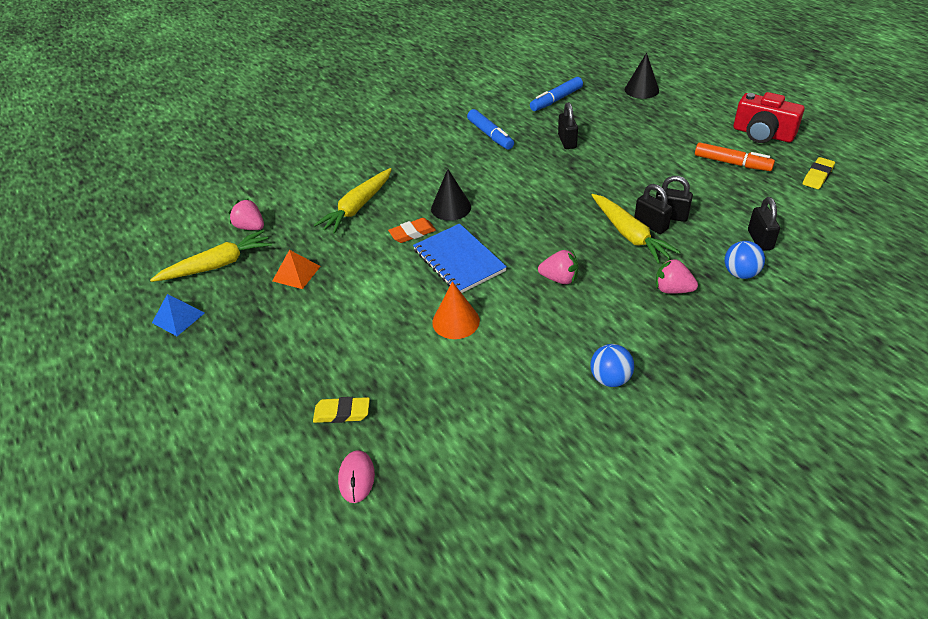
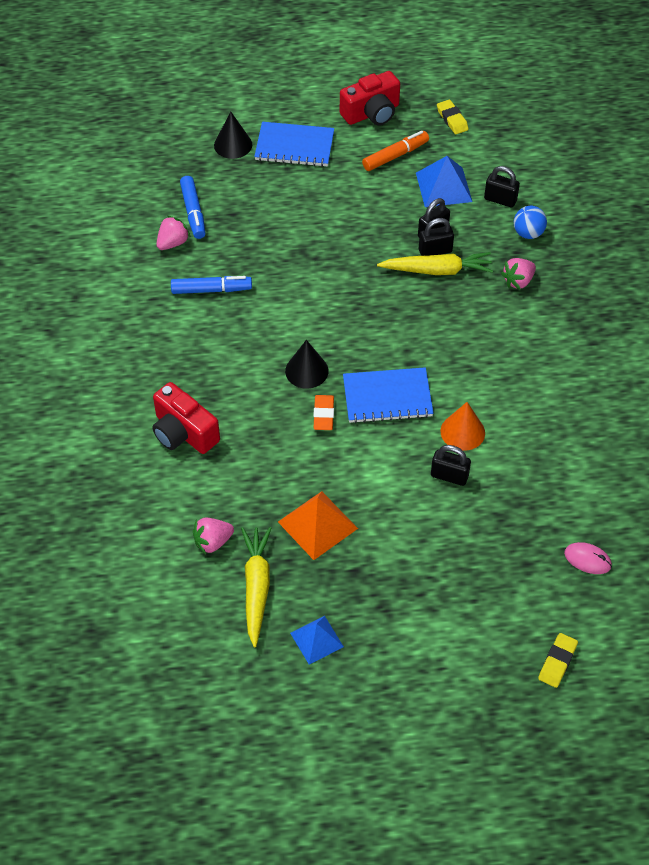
camera: 65 degrees left, 10 degrees up
orange pyramid [272,250,321,289] -> orange pyramid [278,491,358,560], size x1.52
yellow eraser [313,397,370,423] -> yellow eraser moved to [538,633,578,688]
yellow carrot [314,168,392,234] -> none
pink strawberry [538,250,578,284] -> pink strawberry moved to [156,216,190,250]
black padlock [558,102,578,149] -> black padlock moved to [431,445,471,486]
blue ball [590,344,634,387] -> none
none -> red camera [152,382,220,454]
none -> blue notebook [254,122,334,167]
none -> blue pyramid [416,156,473,207]

